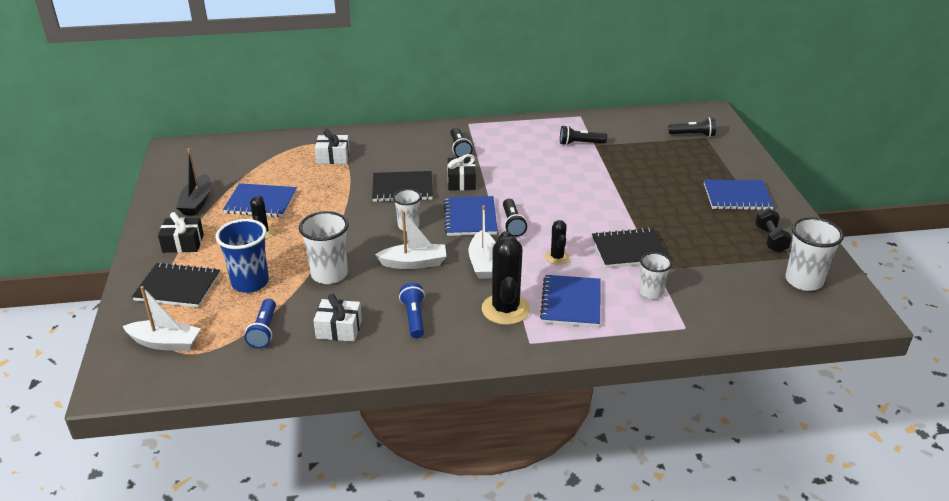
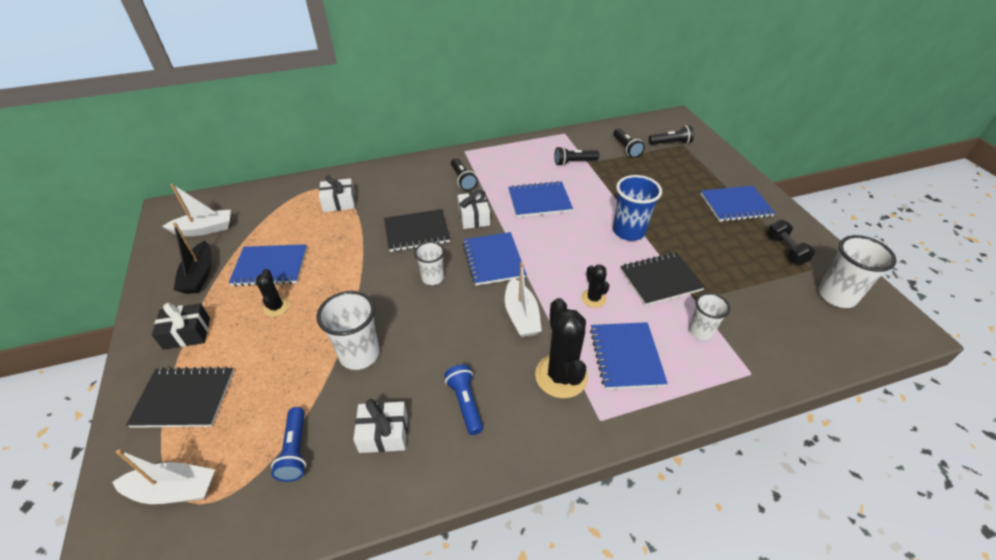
camera: 10 degrees left, 10 degrees up
blue cup [216,219,269,293] -> blue cup moved to [613,175,662,241]
white boat [375,211,447,269] -> white boat moved to [162,184,231,236]
black gift [448,154,476,191] -> white gift [457,190,490,229]
black flashlight [503,199,527,237] -> black flashlight moved to [613,128,645,158]
none -> blue notebook [508,181,573,217]

